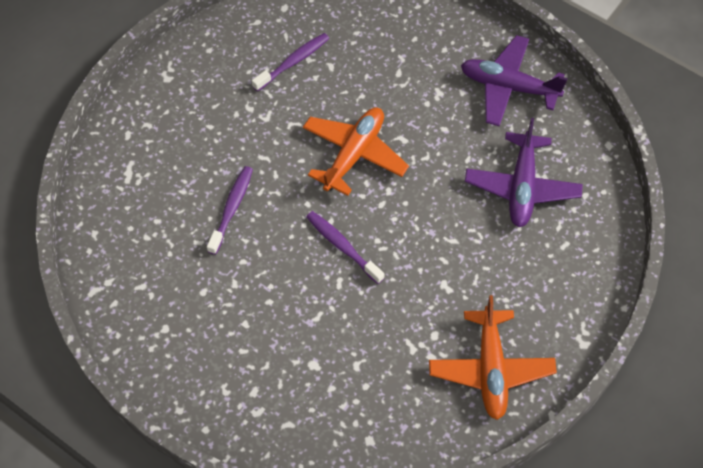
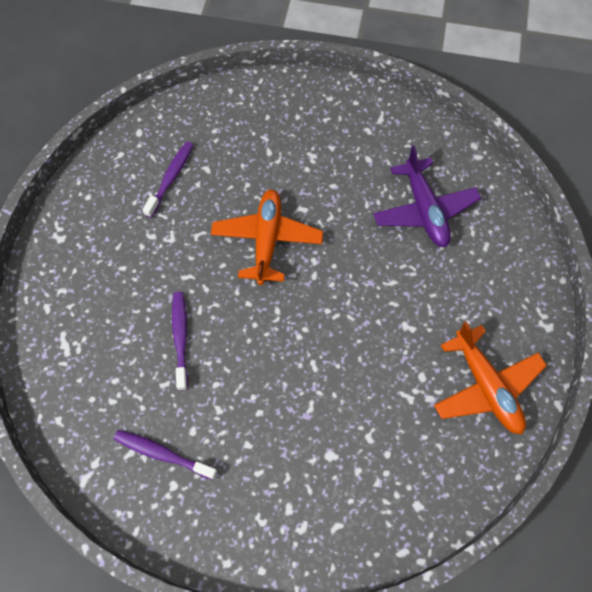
camera: 25 degrees left, 5 degrees up
purple toothbrush [306,211,385,284] -> purple toothbrush moved to [114,430,217,480]
purple plane [461,35,568,126] -> none

